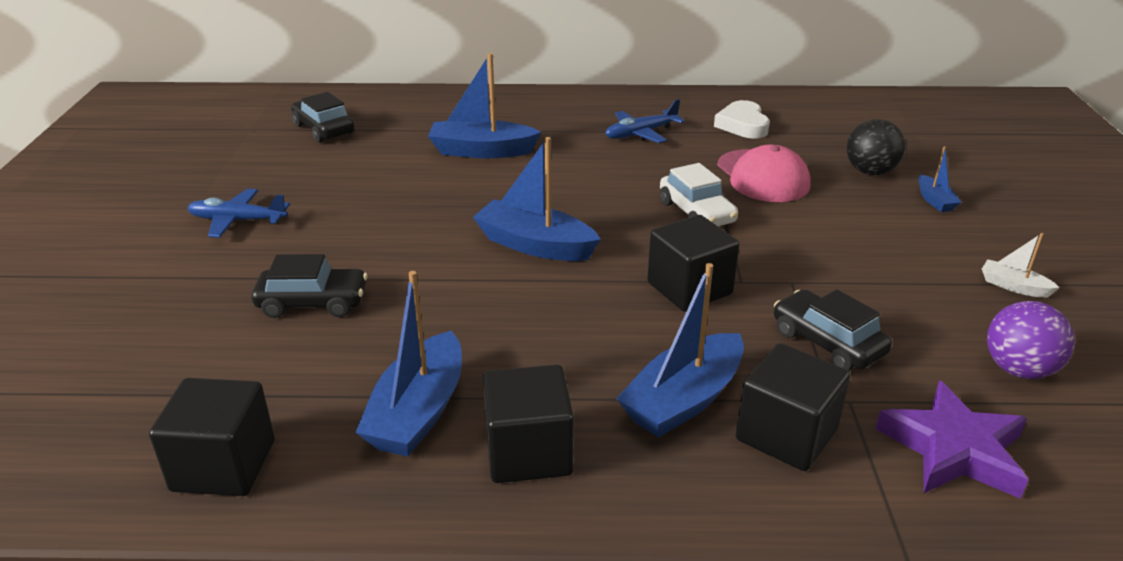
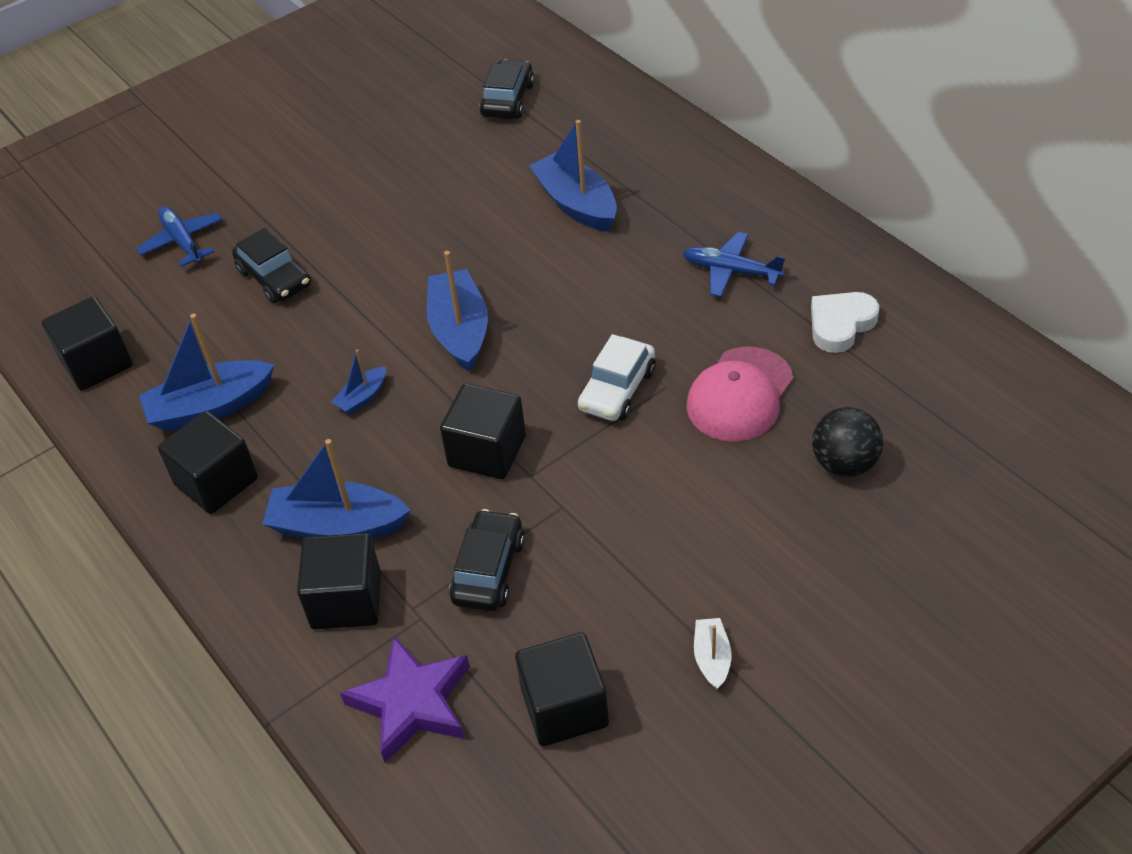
camera: 55 degrees right, 15 degrees up
blue plane [187,189,290,238] -> blue plane moved to [136,206,222,267]
blue boat [919,146,962,212] -> blue boat moved to [331,349,386,415]
purple ball [987,301,1075,379] -> black cube [515,632,609,747]

